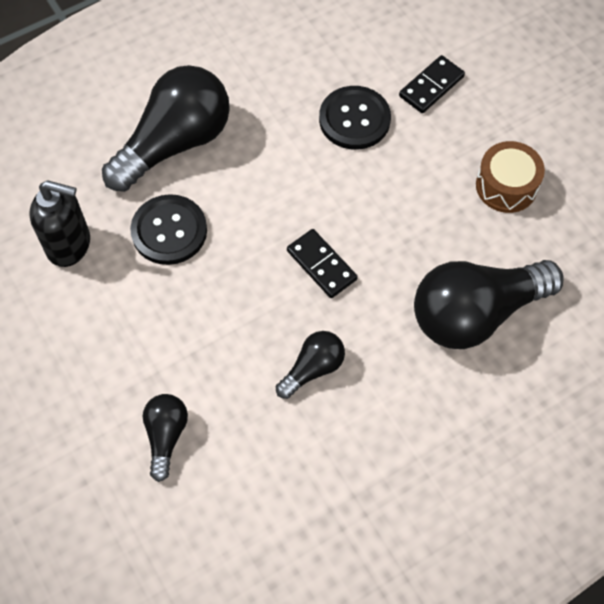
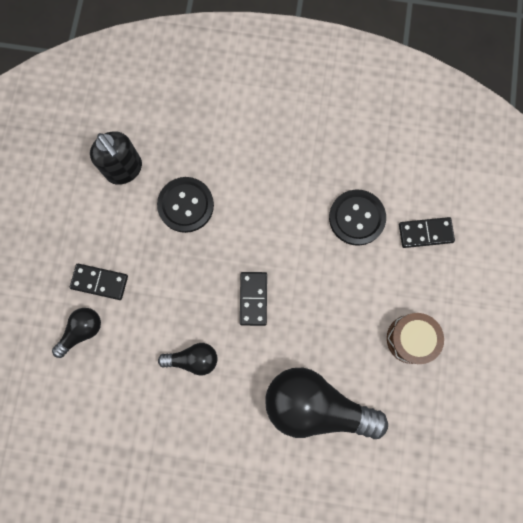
camera: 40 degrees right, 15 degrees up
black light bulb [102,65,230,192] -> none
none -> black domino [70,263,128,300]

